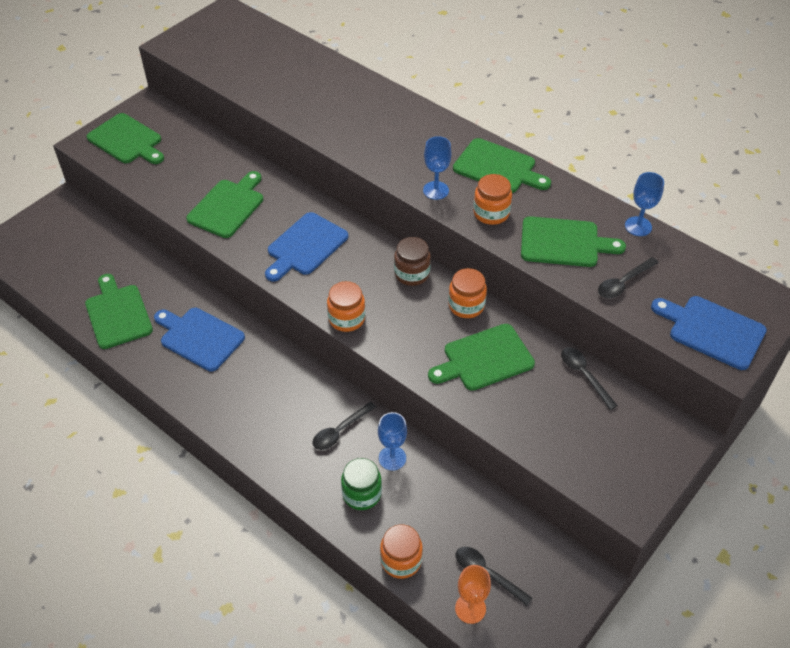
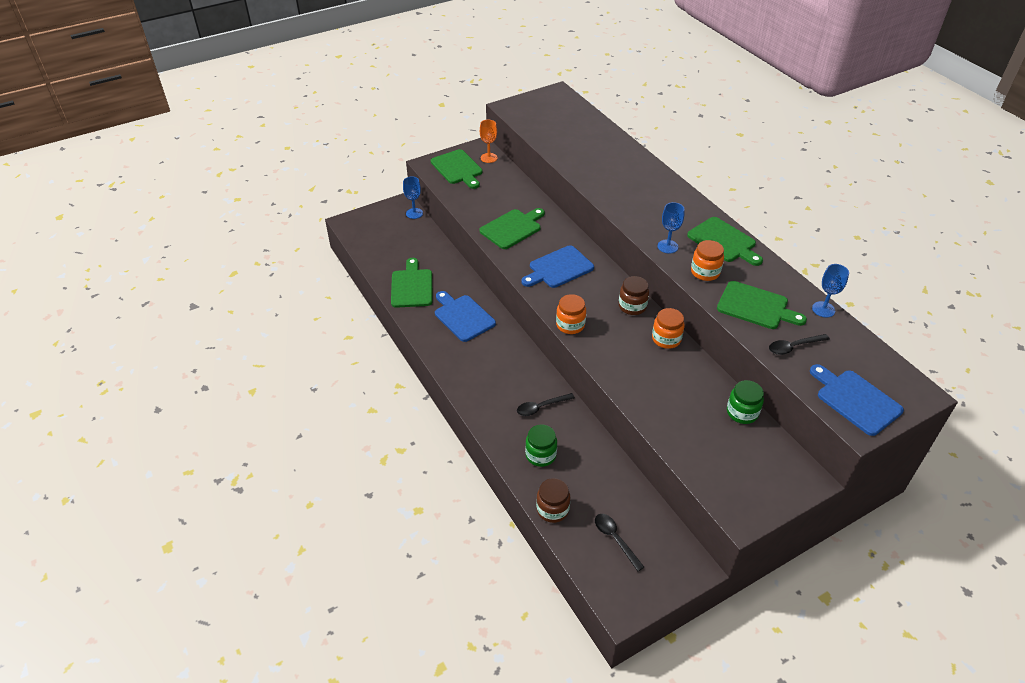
camera: 20 degrees right, 5 degrees down
blue goblet [378,412,407,471] -> blue goblet moved to [403,176,423,219]
orange jar [380,524,423,579] -> brown jar [536,478,570,523]
green cutting board [428,324,535,391] -> none
orange goblet [455,565,491,624] -> orange goblet moved to [480,120,497,163]
black spoon [561,347,618,410] -> green jar [727,380,764,424]

